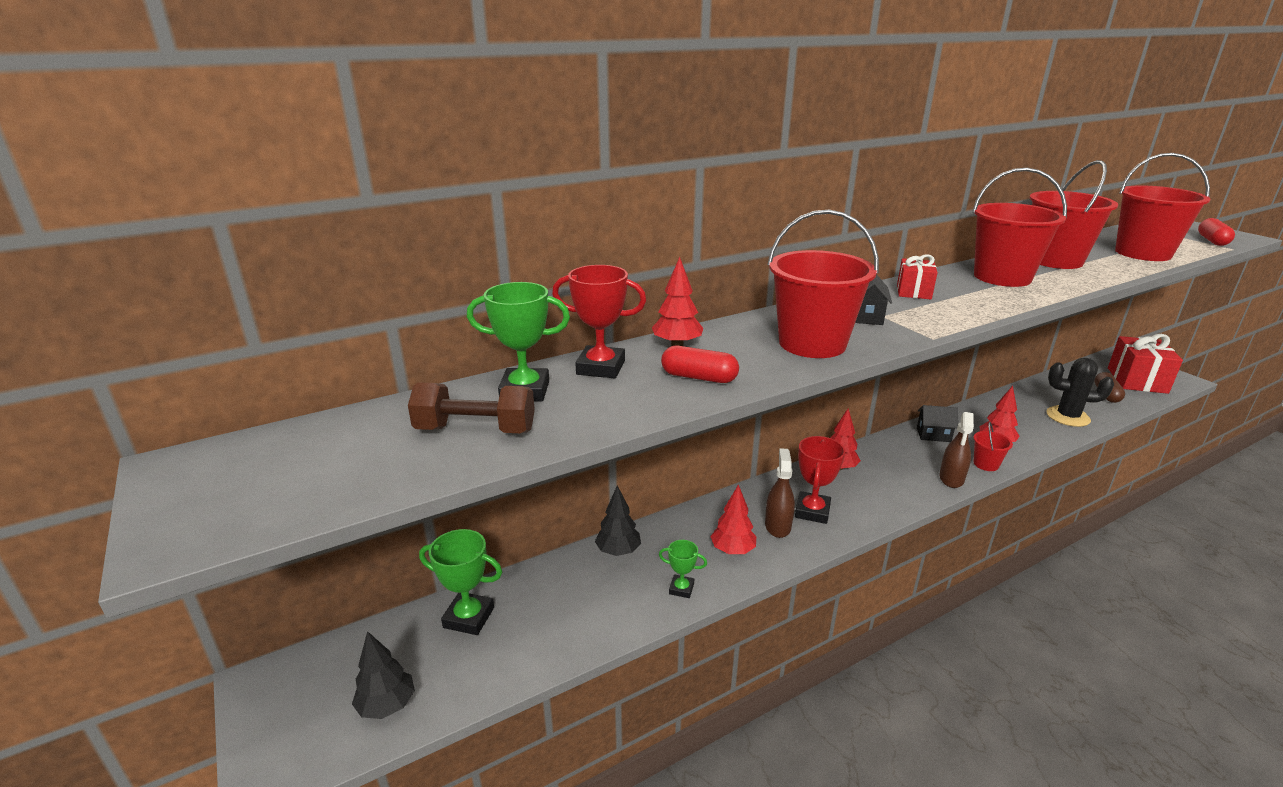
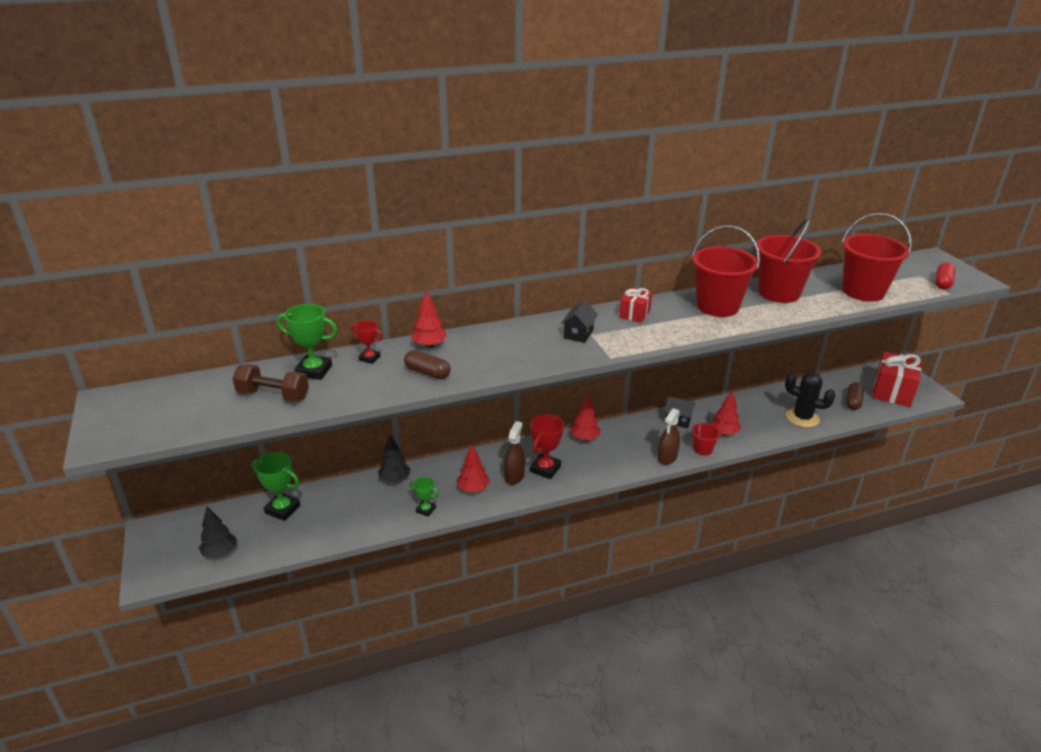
camera: 10 degrees right, 5 degrees up
red trophy [552,265,646,378] -> red trophy [351,320,383,364], size x0.59
red capsule [661,346,739,383] -> brown capsule [404,350,451,379]
red bucket [767,210,879,358] -> none

